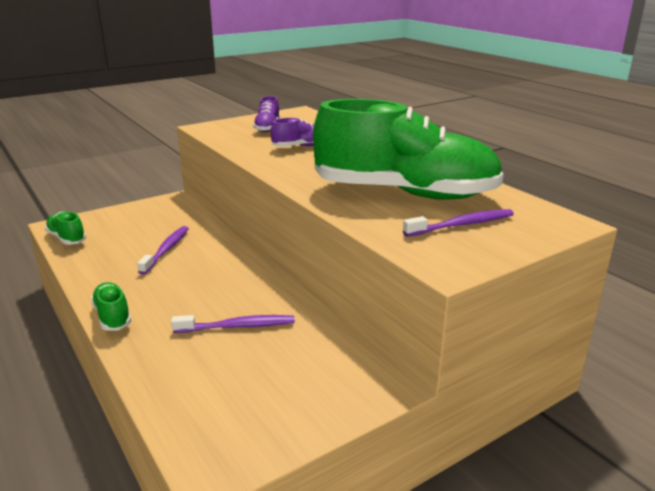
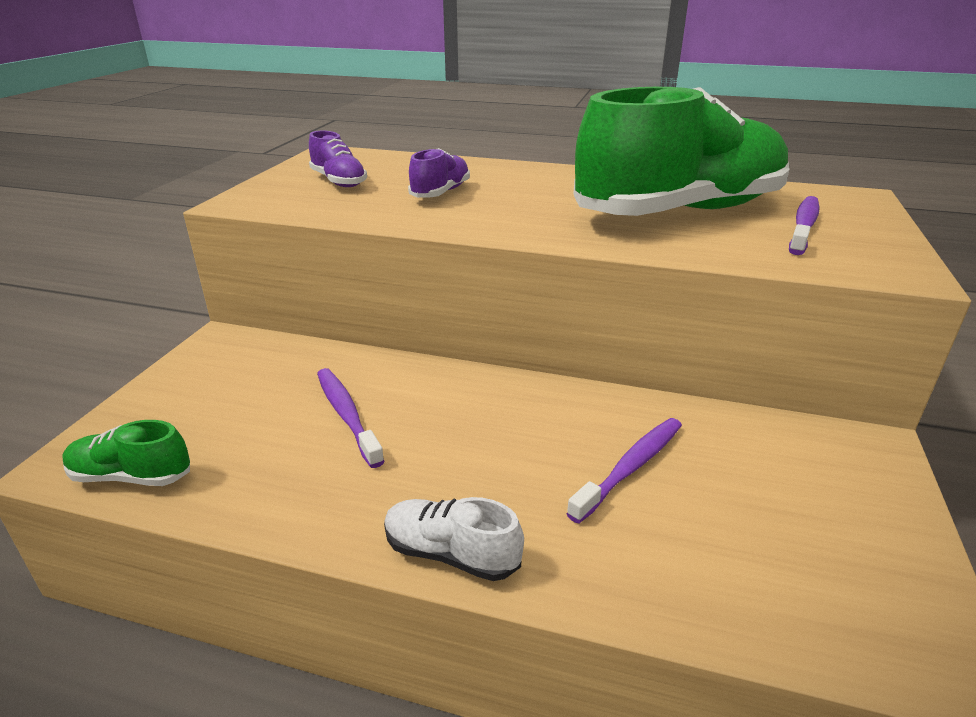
camera: 40 degrees left, 5 degrees up
green shoe [91,282,131,331] -> white shoe [384,497,524,581]

